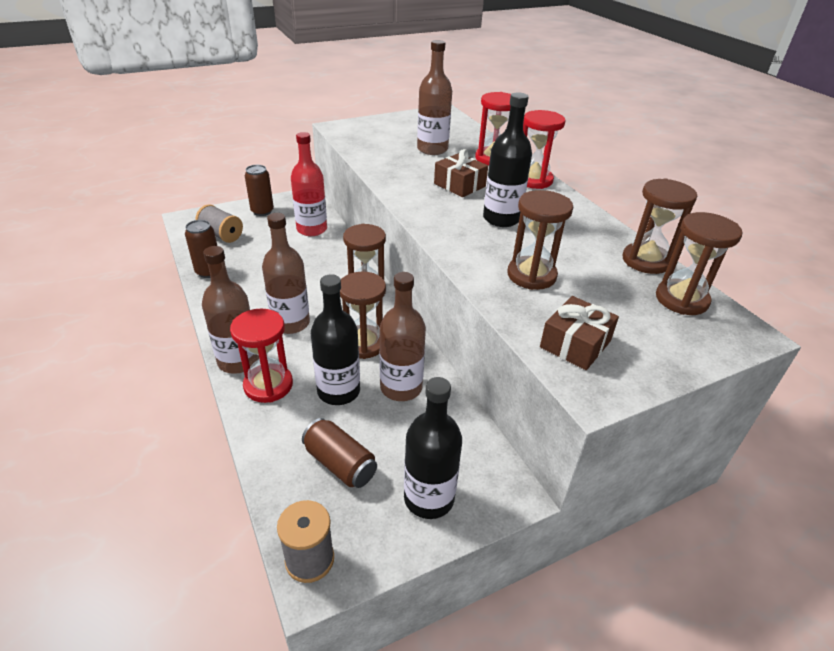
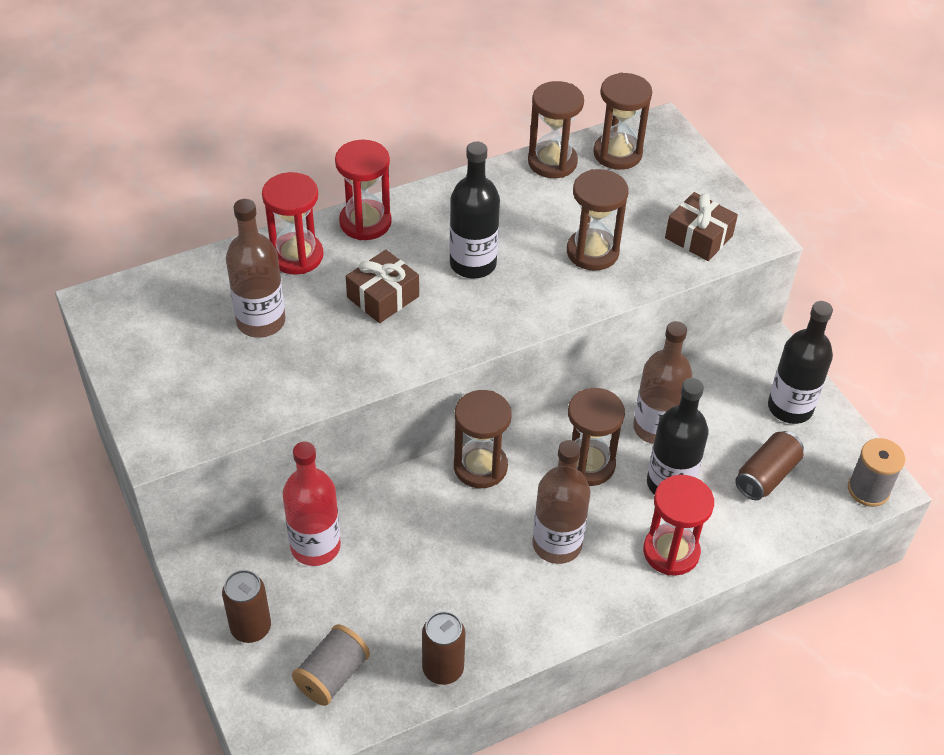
camera: 90 degrees left, 10 degrees up
brown bottle [202,246,259,374] -> none

